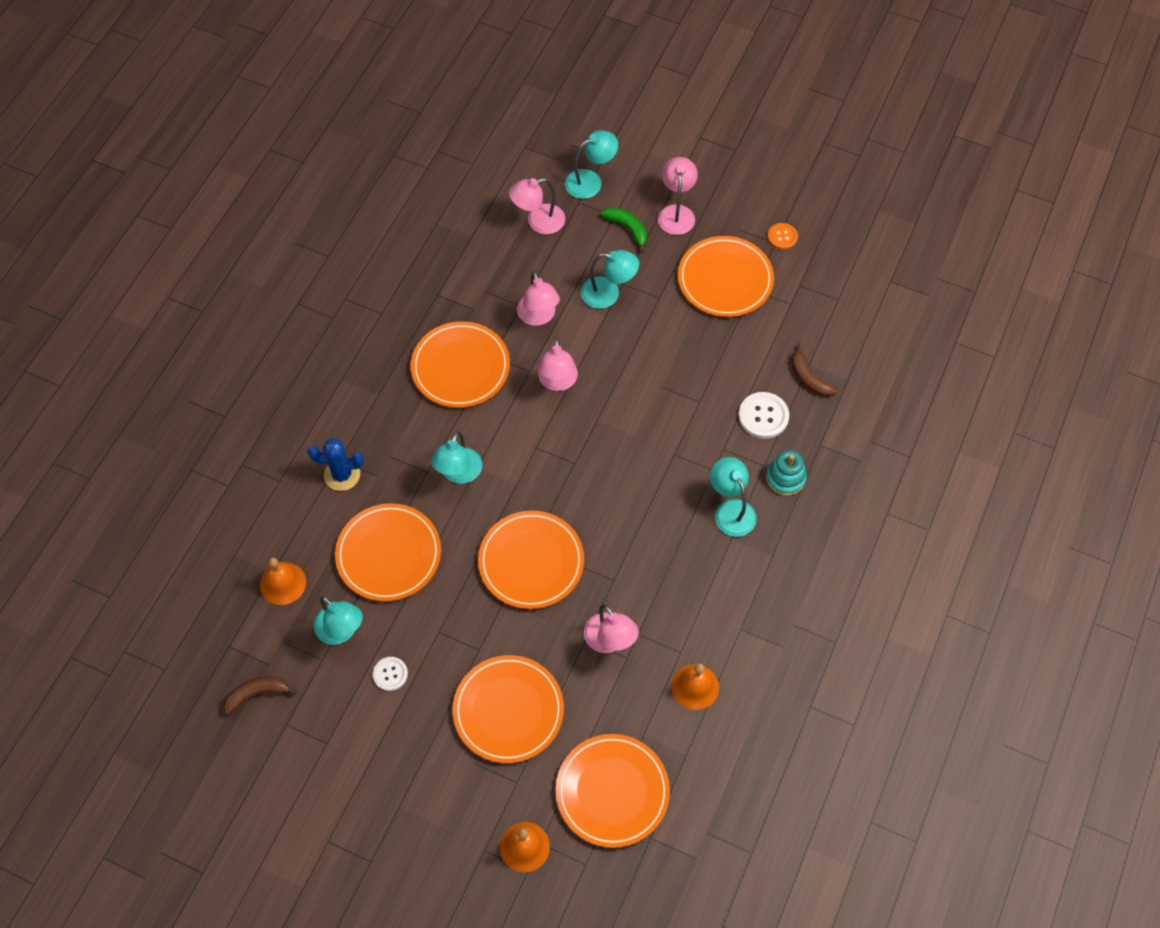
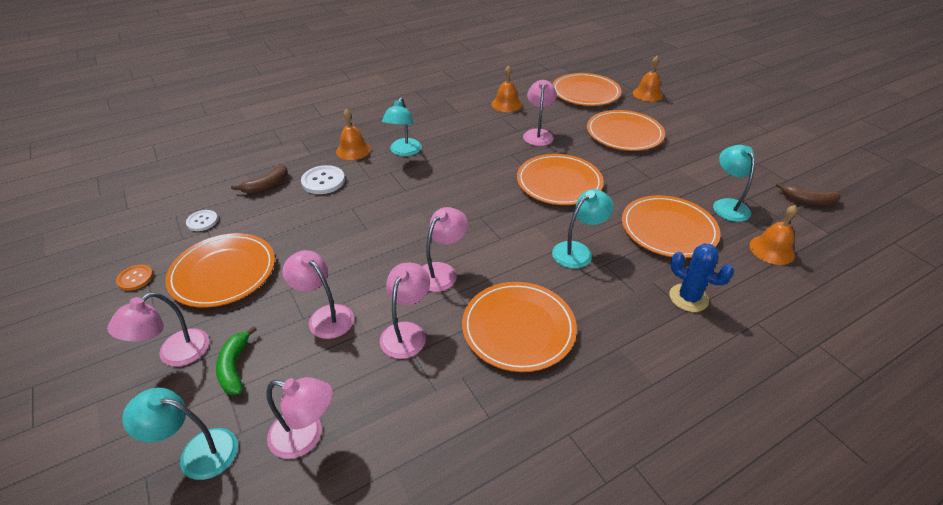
camera: 145 degrees left, 20 degrees down
white button [373,657,408,691] -> white button moved to [186,210,218,231]
turquoise lamp [581,250,639,309] -> pink lamp [282,250,354,339]
turquoise stacking toy [766,450,807,496] -> orange bell [336,109,371,160]
brown banana [791,343,837,396] -> brown banana turned 45 degrees clockwise [231,165,288,193]

